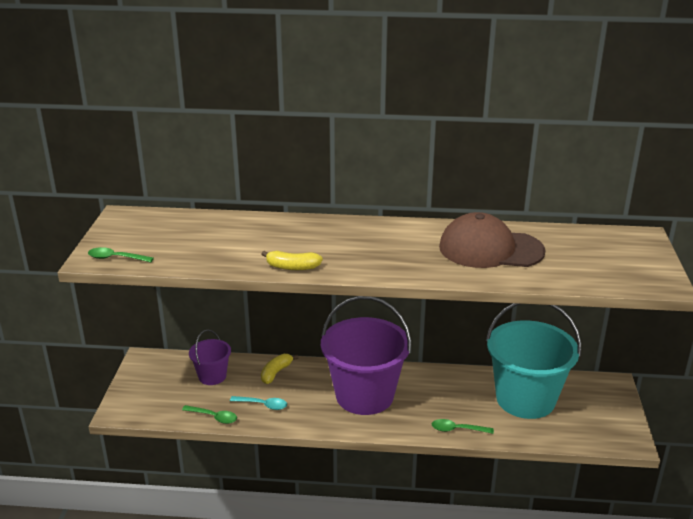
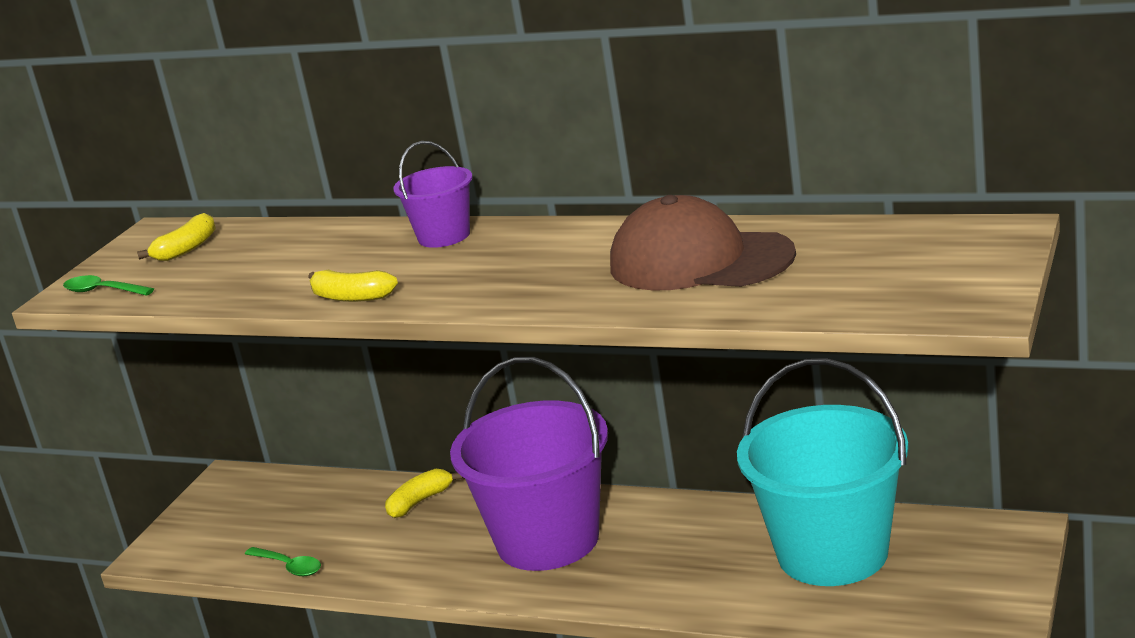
camera: 20 degrees right, 5 degrees down
purple bucket [189,329,231,385] -> purple bucket moved to [393,141,472,248]
turquoise spoon [230,396,287,410] -> none
green spoon [432,419,494,434] -> none
none -> yellow banana [137,213,216,261]

